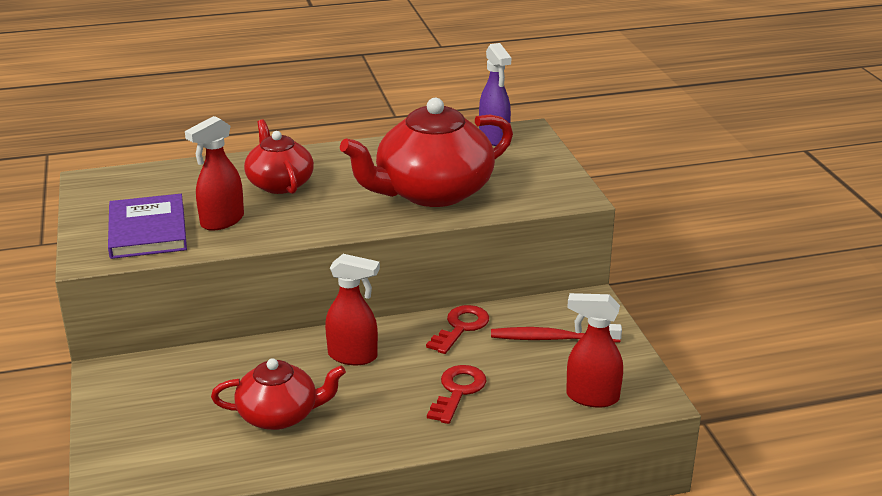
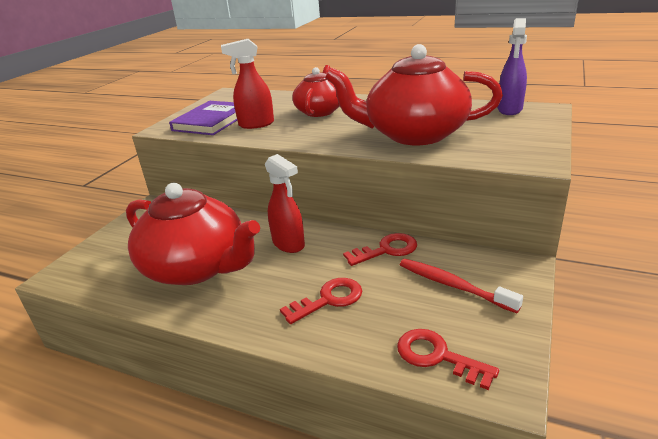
camera: 40 degrees right, 0 degrees up
red teapot [211,358,346,430] -> red teapot [126,183,260,285], size x1.69
red spray bottle [566,293,623,407] -> red key [397,329,499,390]

